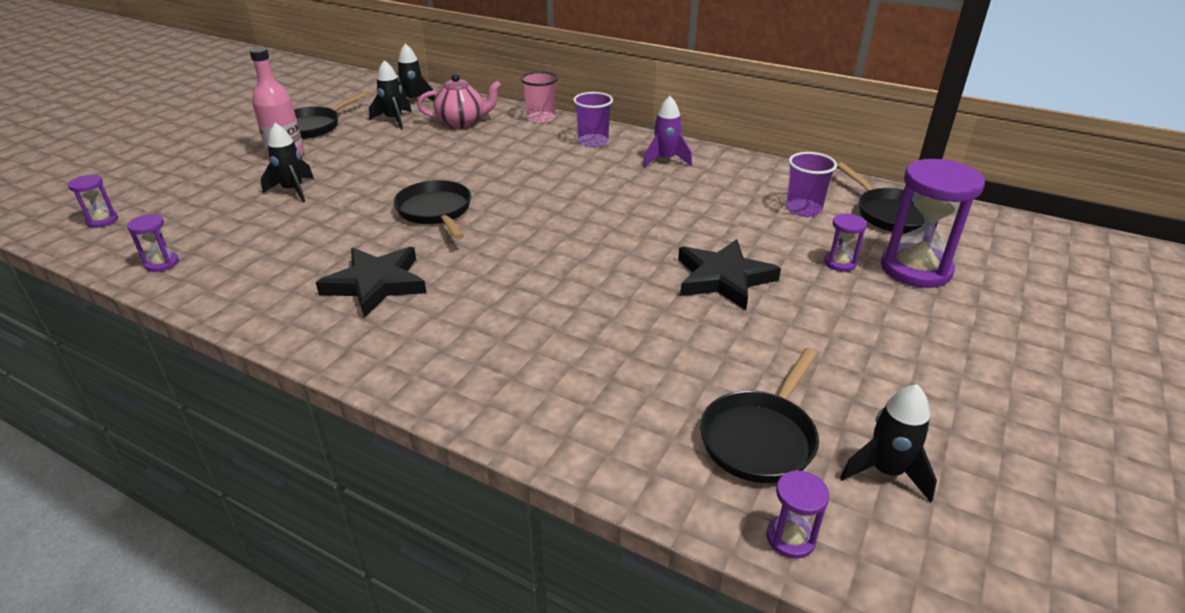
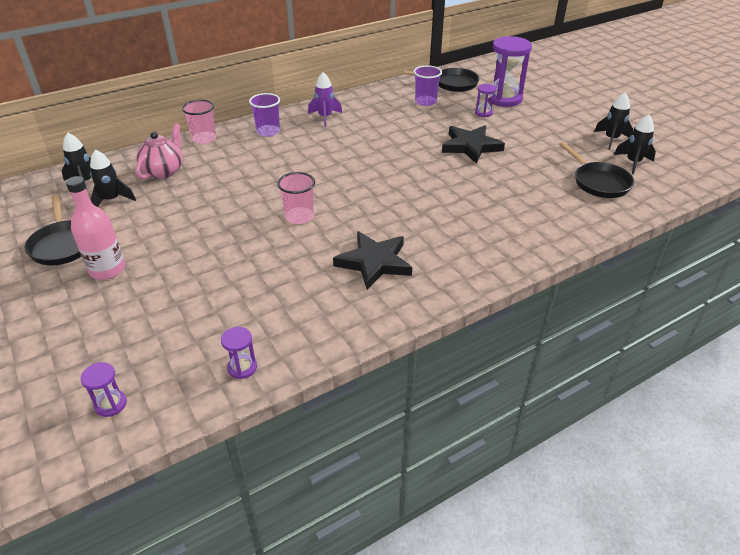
camera: 60 degrees left, 5 degrees up
black rocket [261,123,314,202] -> black rocket moved to [594,92,633,149]
black pan [394,180,471,239] -> pink cup [277,172,315,224]
purple hourglass [766,470,829,559] -> none

